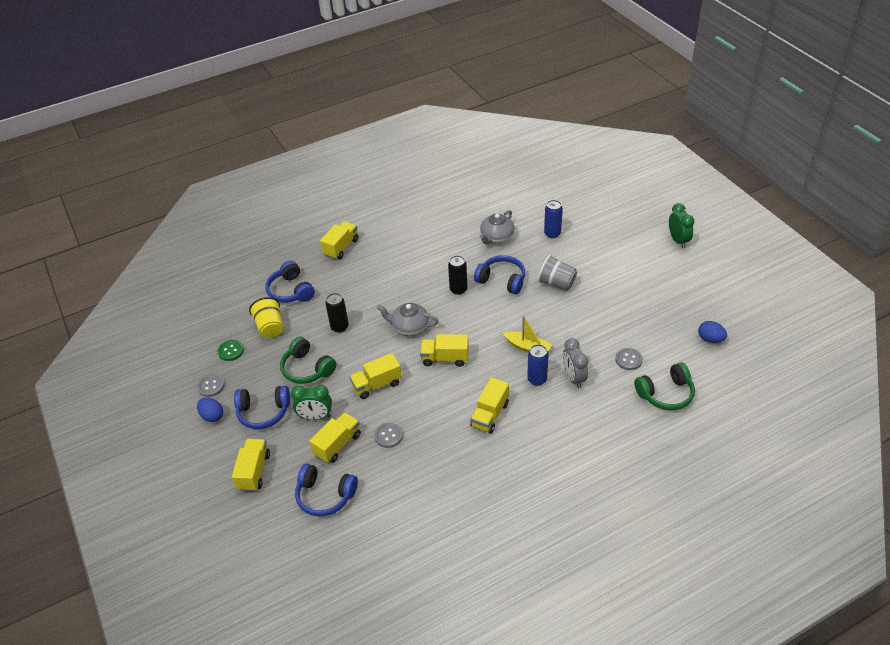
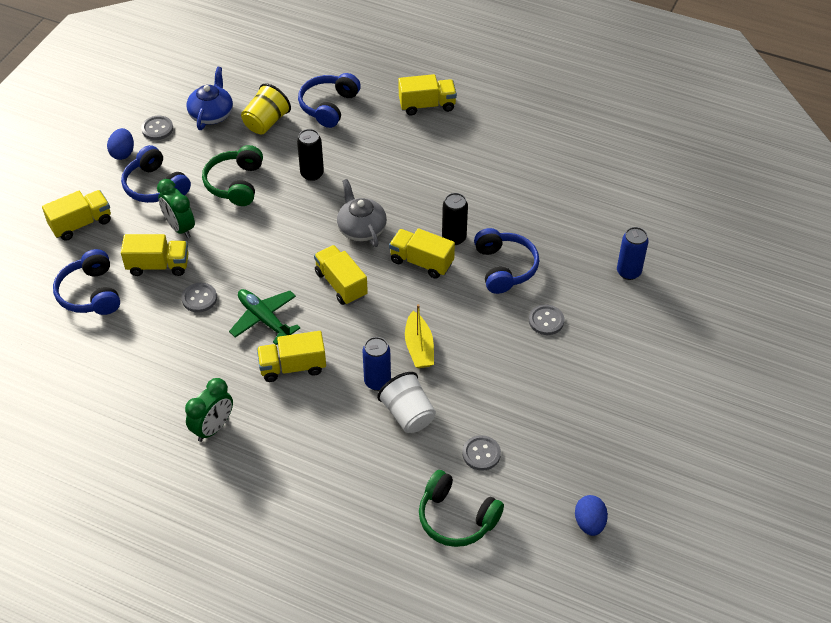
camera: 50 degrees right, 5 degrees up
green button [217,340,244,361] -> blue teapot [187,67,233,130]
yellow truck [349,353,402,399] -> yellow truck moved to [389,228,455,279]
grey teapot [480,210,515,245] -> none
grey cup [538,255,577,291] -> grey button [529,305,564,335]
grey clock [563,338,588,388] -> white cup [377,372,436,433]
green clock [669,203,694,248] -> green clock moved to [185,378,233,442]
none -> green plane [229,289,300,345]

